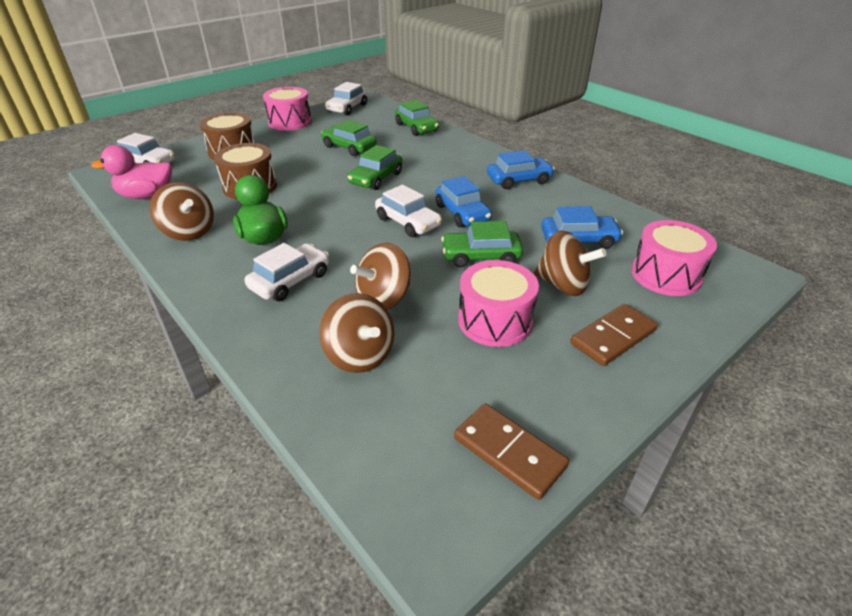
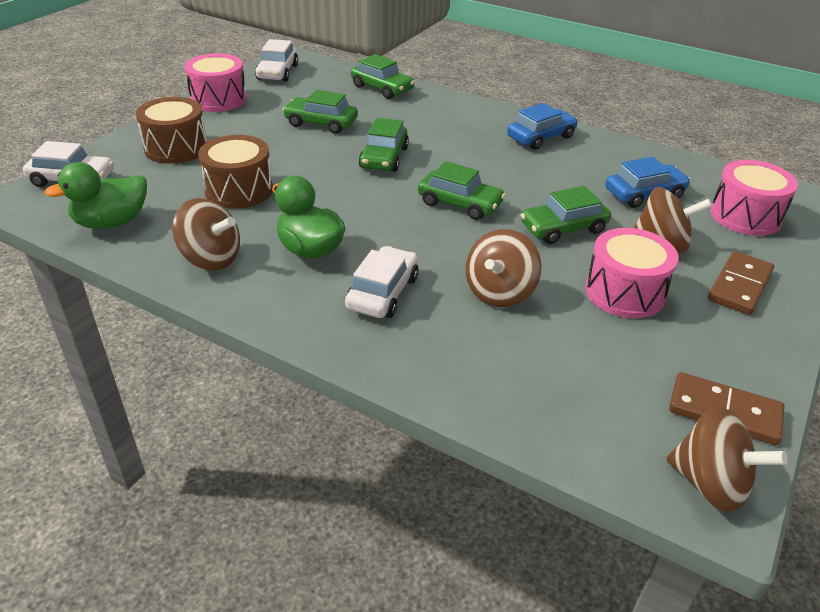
camera: 20 degrees left, 0 degrees up
pink duck [91,145,172,199] -> green duck [44,162,147,229]
brown spinning top [319,293,394,373] -> brown spinning top moved to [666,407,788,512]
white car [375,185,442,237] -> green car [418,161,505,220]
blue car [436,176,492,227] -> none

